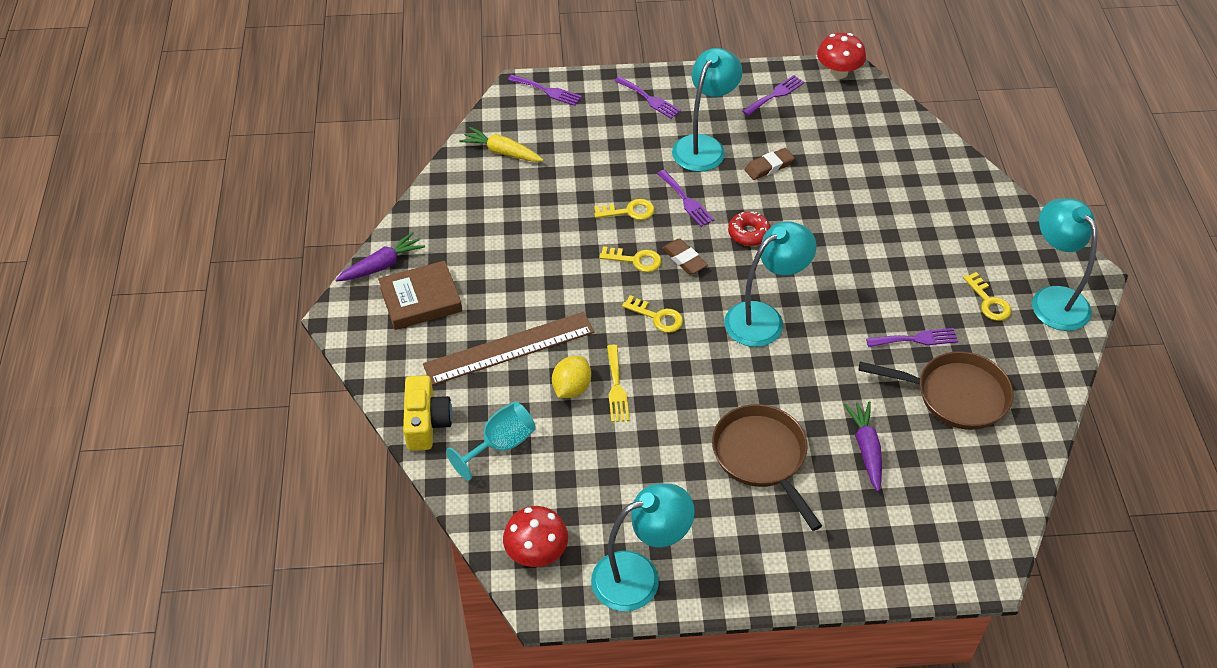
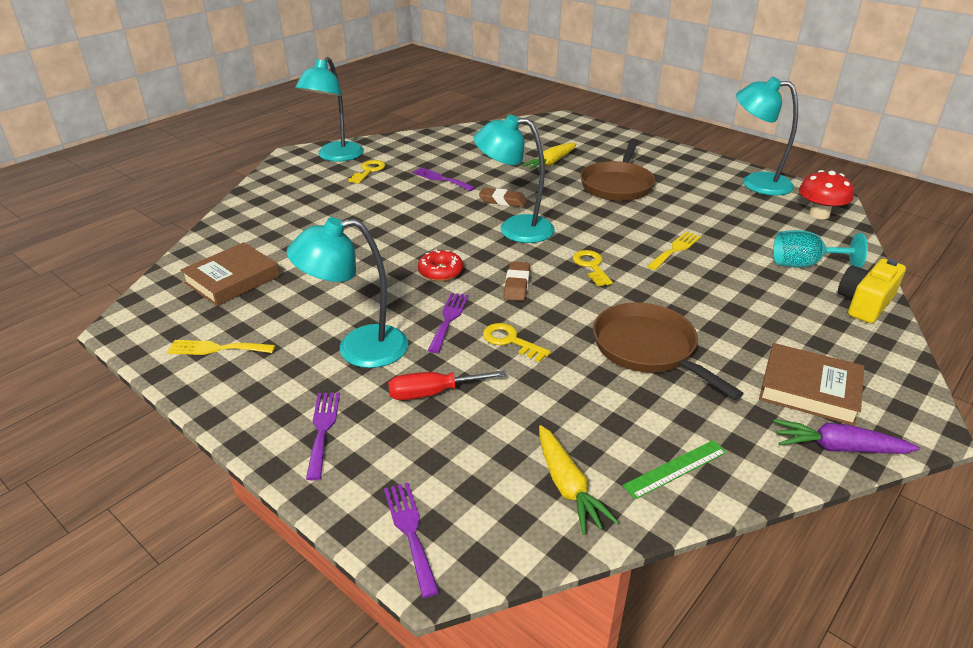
camera: 135 degrees left, 15 degrees down
brown ruler [423,312,594,385] -> none
yellow lemon [552,356,591,398] -> none
yellow key [599,246,662,272] -> none
purple fork [742,75,805,116] -> yellow fork [167,340,276,355]
brown eraser [745,148,794,180] -> brown eraser moved to [479,188,527,207]
red mushroom [817,33,866,79] -> none
purple carrot [844,401,882,492] -> yellow carrot [522,143,576,172]
brown pan [858,351,1014,430] -> brown pan moved to [593,302,744,400]
none -> brown book [180,242,280,306]
none -> red screwdriver [388,370,506,400]
none -> green ruler [622,440,727,499]

